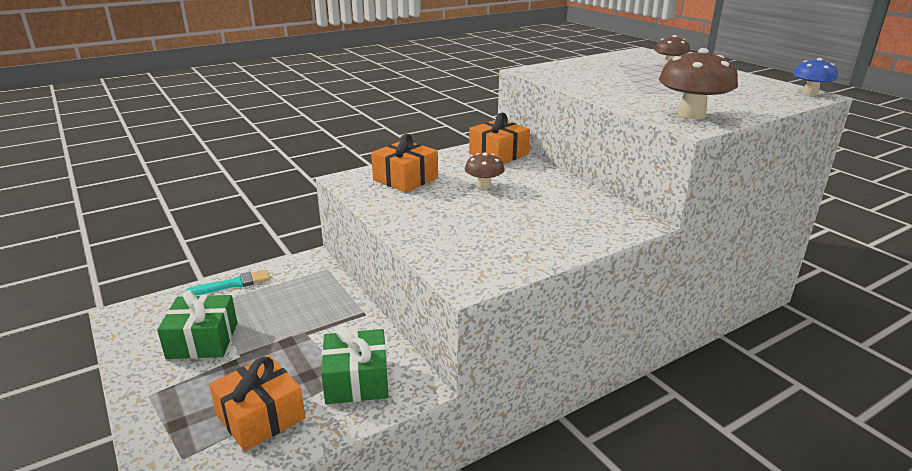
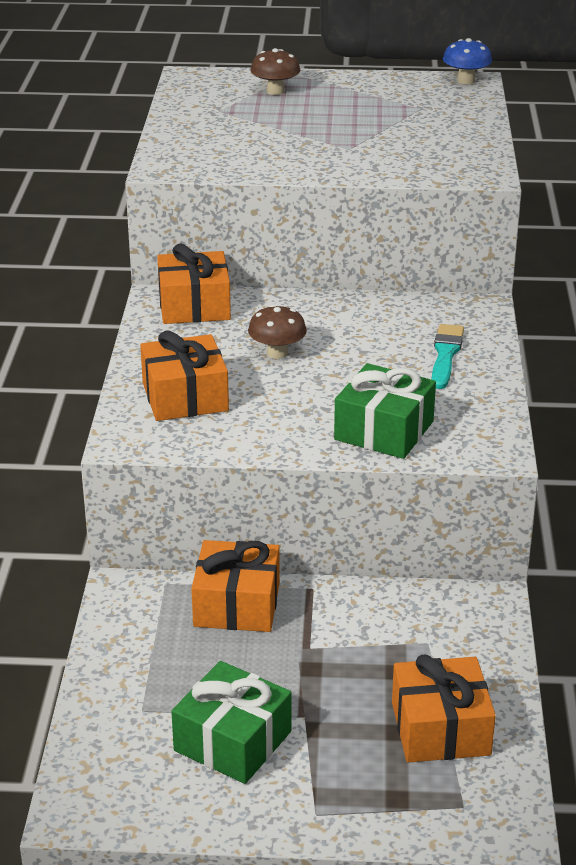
camera: 55 degrees left, 5 degrees up
turquoise brush [185,270,270,295] -> turquoise brush moved to [432,324,464,389]
green gift [321,327,389,404] -> green gift moved to [334,363,436,459]
brown mushroom [659,48,738,119] -> none
none -> orange gift [191,540,280,632]

